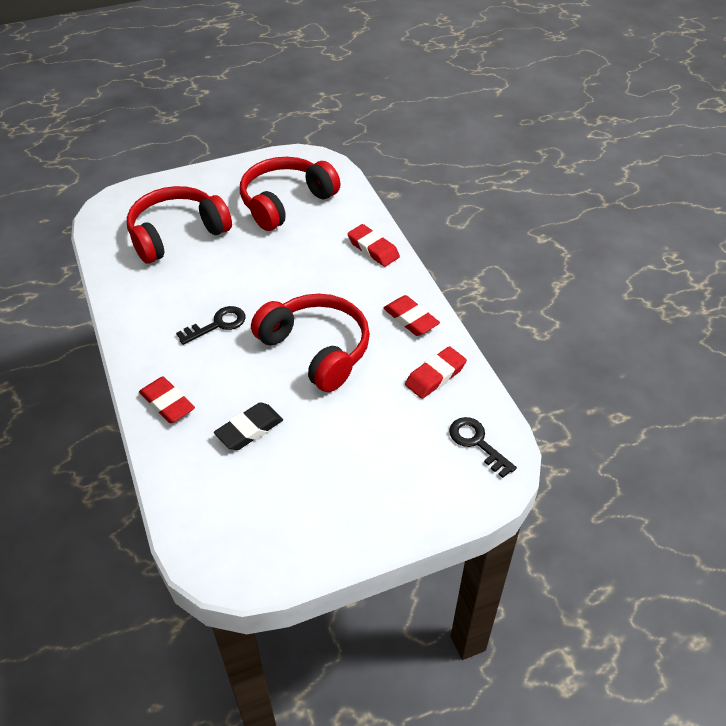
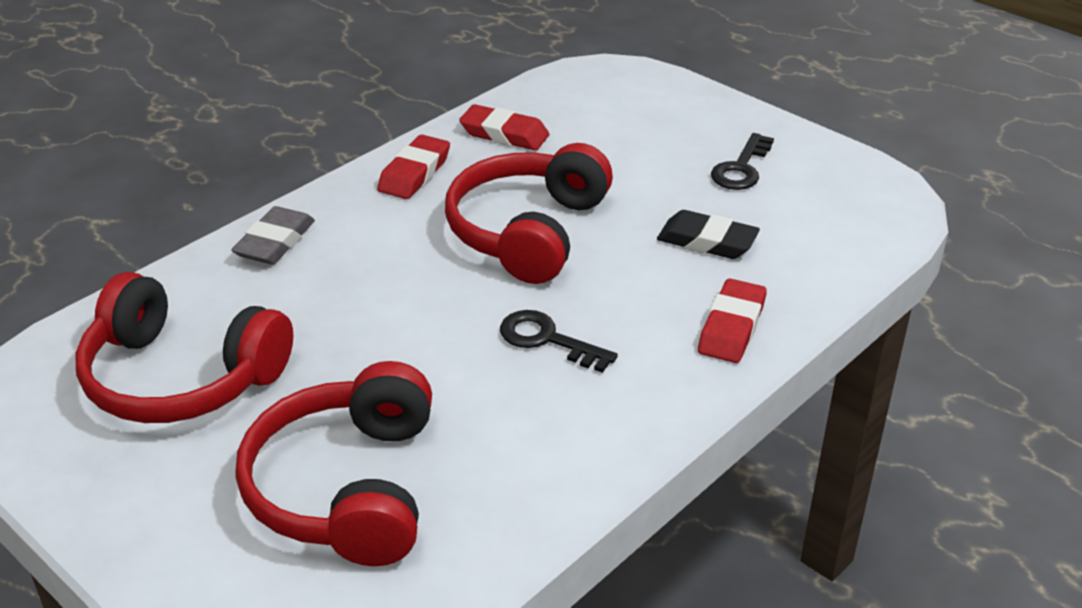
camera: 115 degrees left, 10 degrees down
red headphones [127,186,232,263] -> red headphones turned 60 degrees clockwise [236,361,432,566]
red eraser [348,224,400,267] -> grey eraser [231,206,315,265]
black key [449,417,517,478] -> black key moved to [711,133,774,190]

